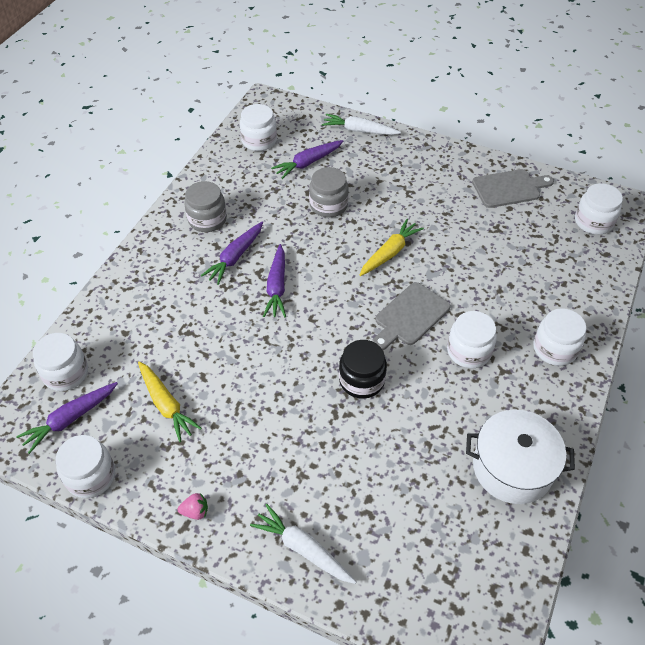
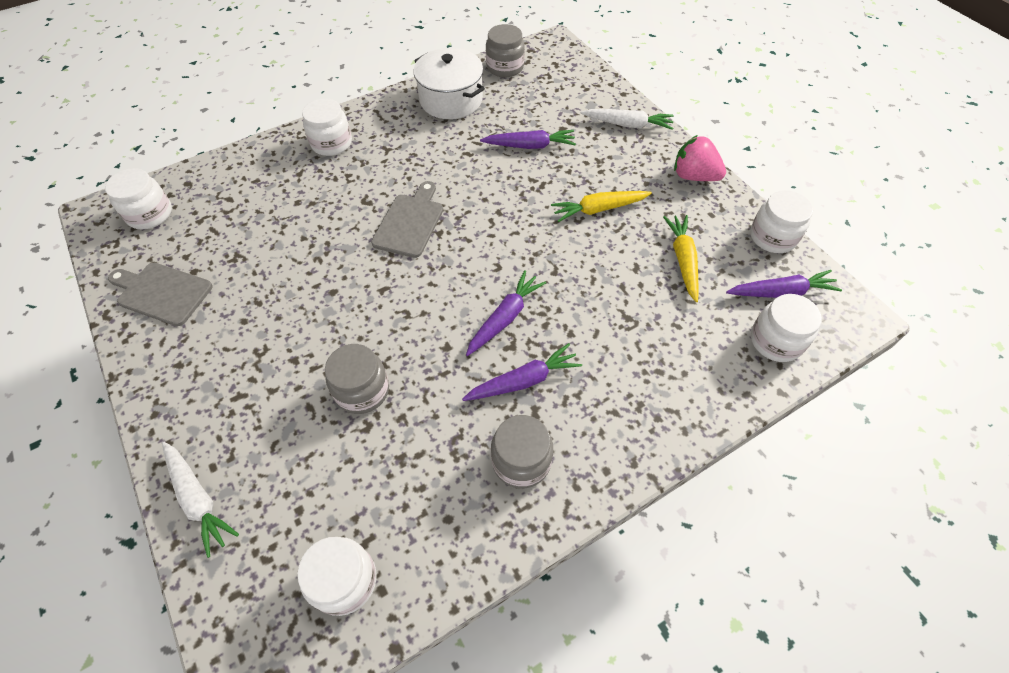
camera: 145 degrees left, 5 degrees up
pink strawberry [178,493,208,520] -> pink strawberry [674,135,726,181], size x1.98
white carrot [250,504,356,584] -> white carrot turned 60 degrees counterclockwise [580,109,674,130]
purple carrot [271,140,343,179] -> purple carrot moved to [480,130,576,149]
black jar [339,340,387,399] -> none
yellow carrot [359,219,424,276] -> yellow carrot moved to [551,191,652,222]
grey cutting board [373,282,450,350] -> grey cutting board turned 60 degrees counterclockwise [371,181,443,258]
white jar [447,311,497,368] -> none
none -> grey jar [486,24,525,77]

